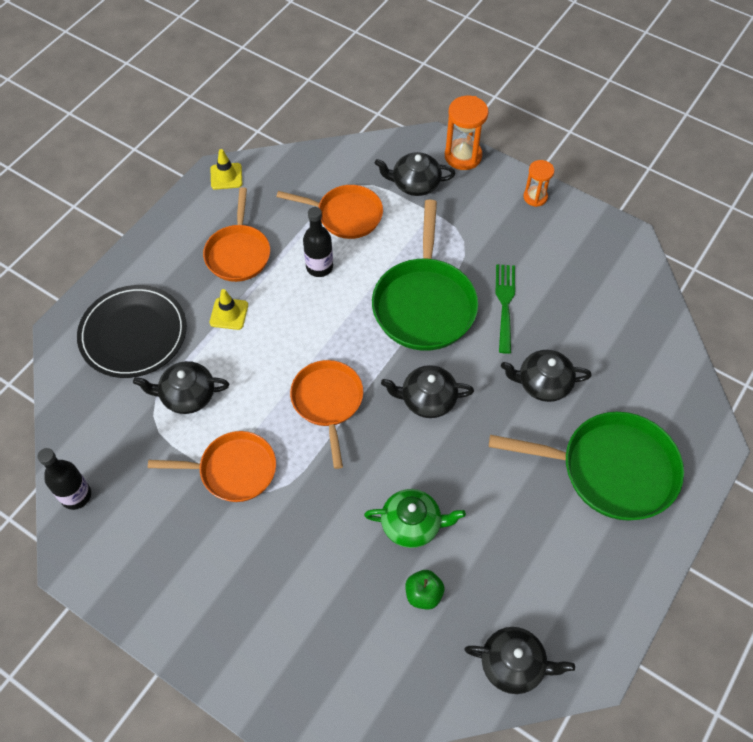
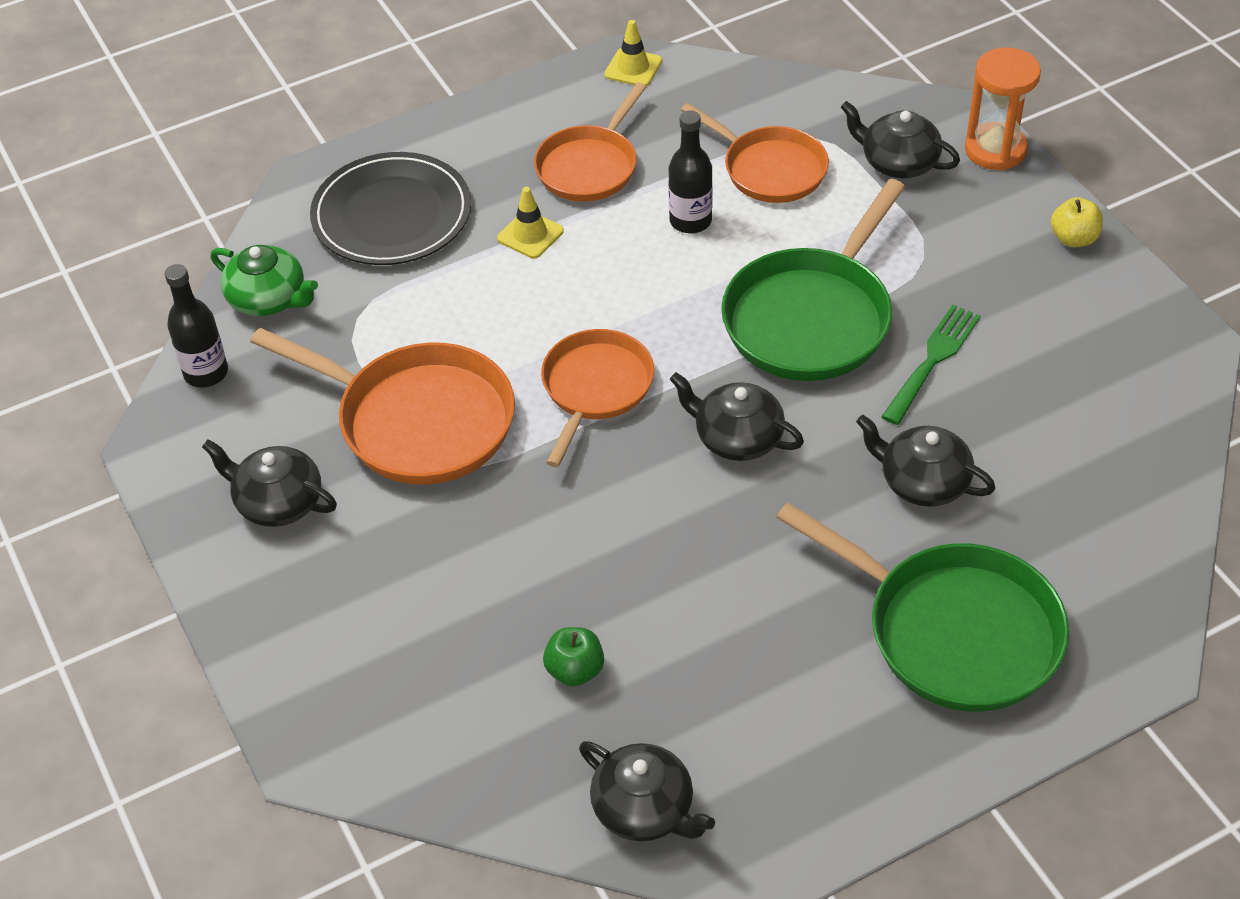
camera: 30 degrees right, 10 degrees down
black teapot [133,361,229,414] -> black teapot moved to [202,439,337,527]
orange pan [148,431,276,502] -> orange pan [250,328,515,485], size x1.53
green teapot [364,489,466,548] -> green teapot moved to [210,245,318,316]
orange hourglass [523,160,554,207] -> yellow apple [1051,197,1103,247]

